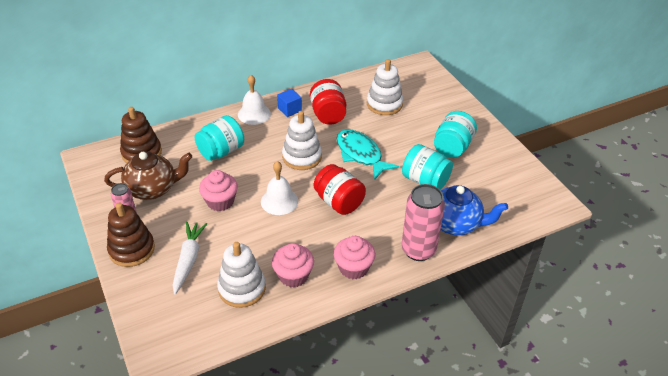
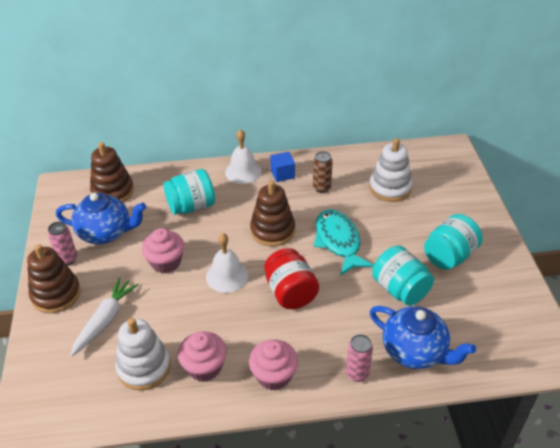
camera: 20 degrees right, 0 degrees up
brown teapot [104,152,192,200] -> blue teapot [56,193,146,244]
white stacking toy [282,111,322,170] -> brown stacking toy [250,180,295,247]
red jar [310,79,346,125] -> brown can [313,151,333,193]
pink can [402,184,445,261] -> pink can [346,334,373,382], size x0.56

